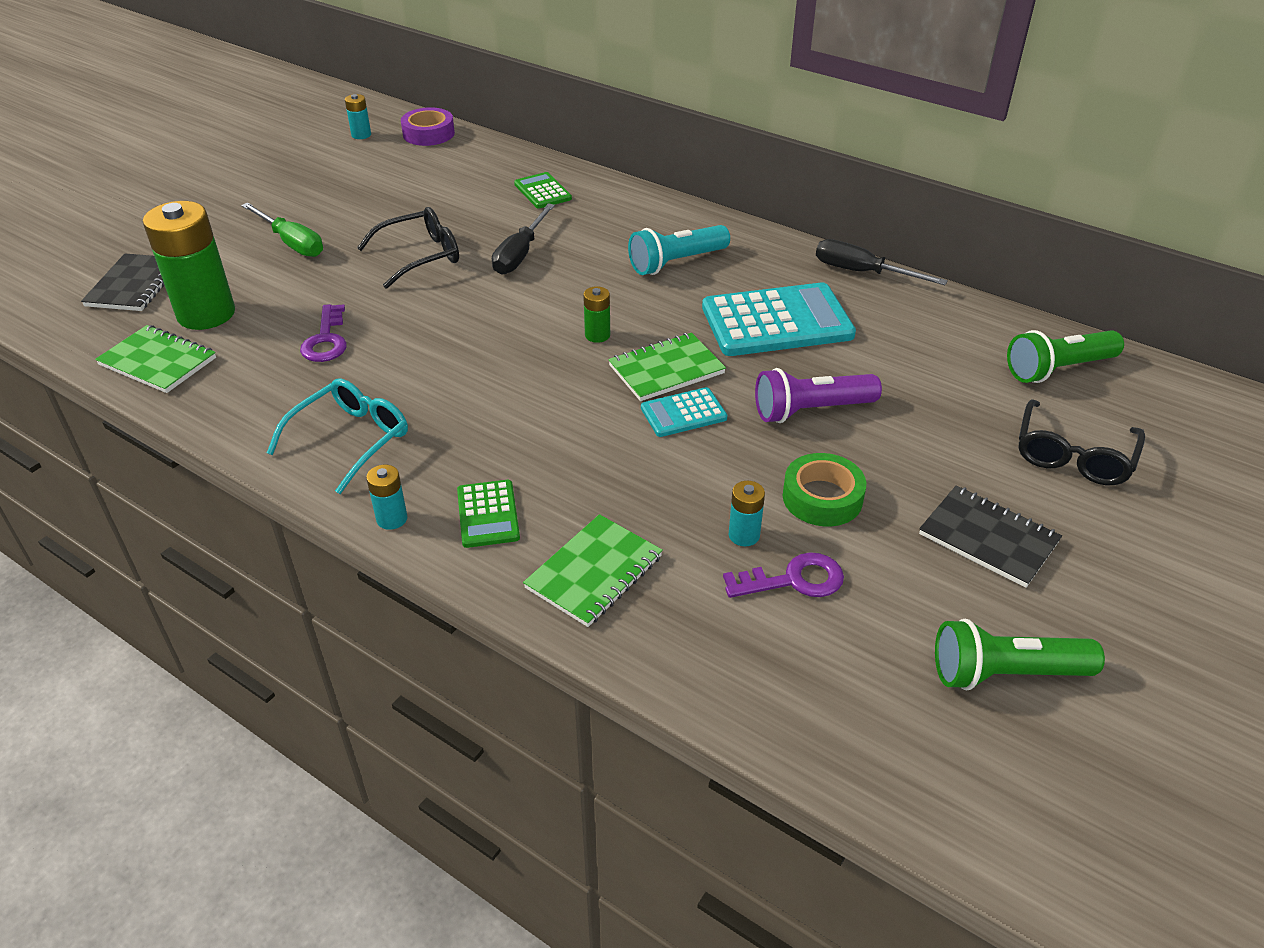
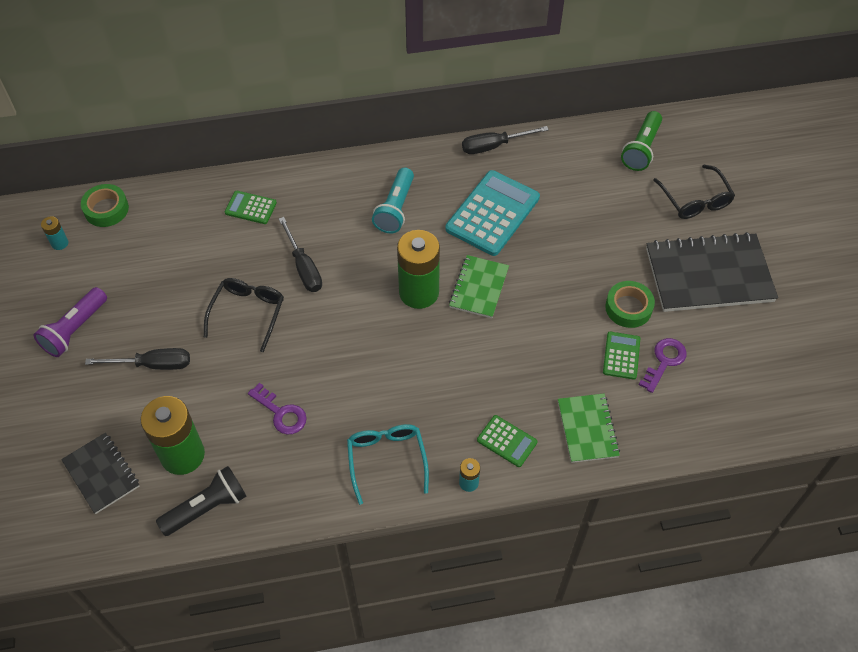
camera: 45 degrees left, 15 degrees up
green notebook [95,325,216,393] -> black flashlight [156,466,247,536]
green screwdriver [241,202,323,257] -> black screwdriver [85,348,190,370]
purple tape [401,107,455,146] -> green tape [81,184,129,227]
green battery [583,286,610,343] -> green battery [397,230,440,309], size x2.28
turquoise calculator [641,387,727,437] -> none
turquoise battery [729,481,765,546] -> green calculator [603,332,640,380]
purple flashlight [755,368,882,423] -> purple flashlight moved to [33,287,107,357]
black notebook [919,485,1062,588] -> black notebook [646,232,778,312], size x1.79
green flashlight [935,619,1105,690] -> none

